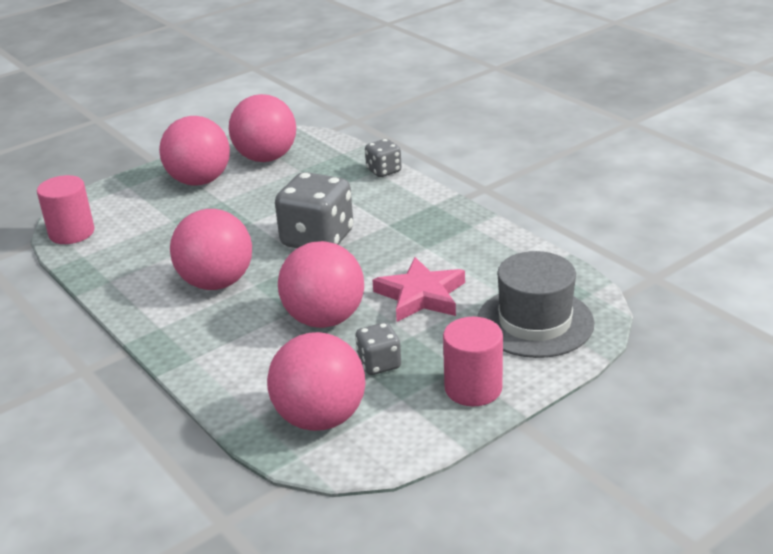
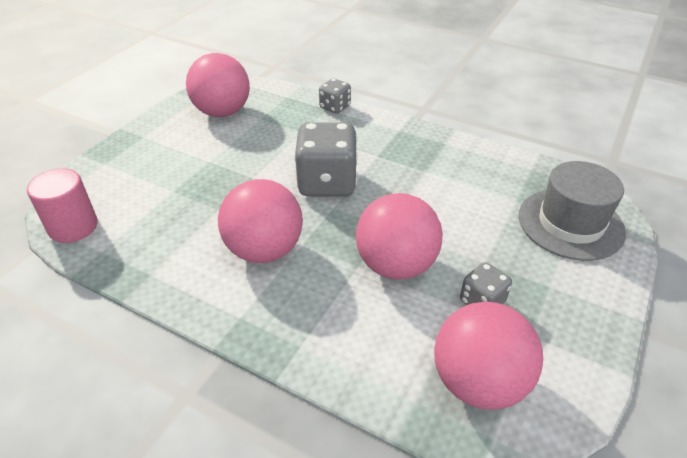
camera: 25 degrees left, 10 degrees up
pink ball [159,116,230,186] -> none
pink star [372,257,465,322] -> none
pink cylinder [443,317,503,406] -> none

